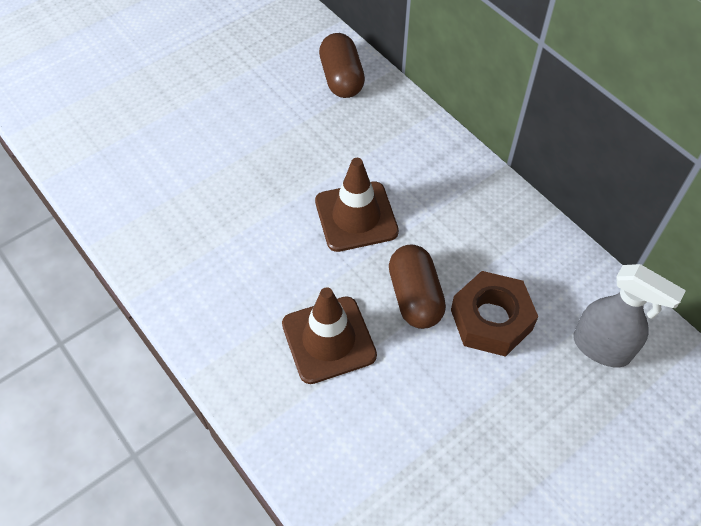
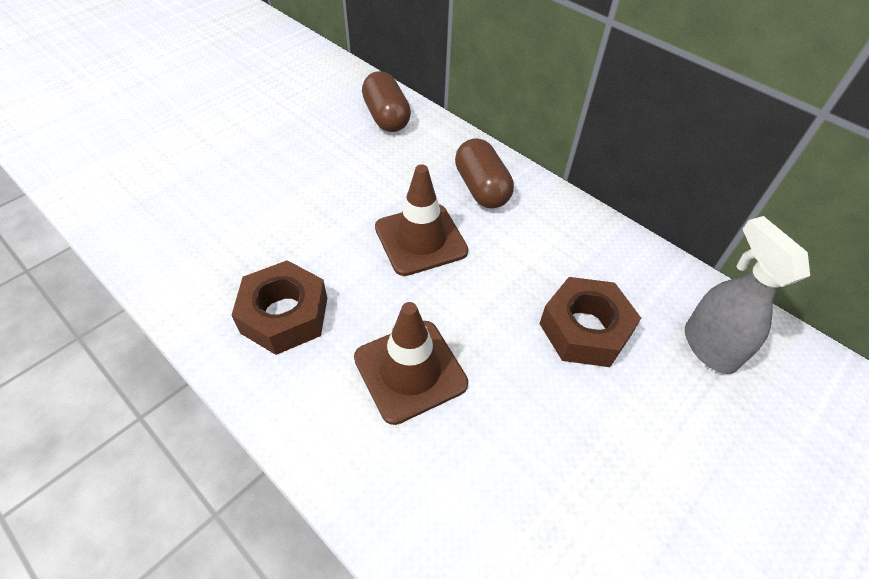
camera: 10 degrees left, 5 degrees down
brown capsule [389,244,446,329] -> brown capsule moved to [455,138,514,208]
grey spray bottle [573,264,686,367] -> grey spray bottle turned 135 degrees counterclockwise [685,216,810,374]
none -> brown nut [232,260,327,355]

